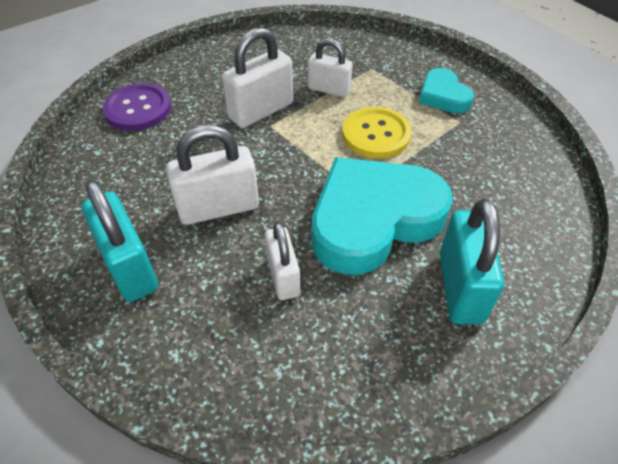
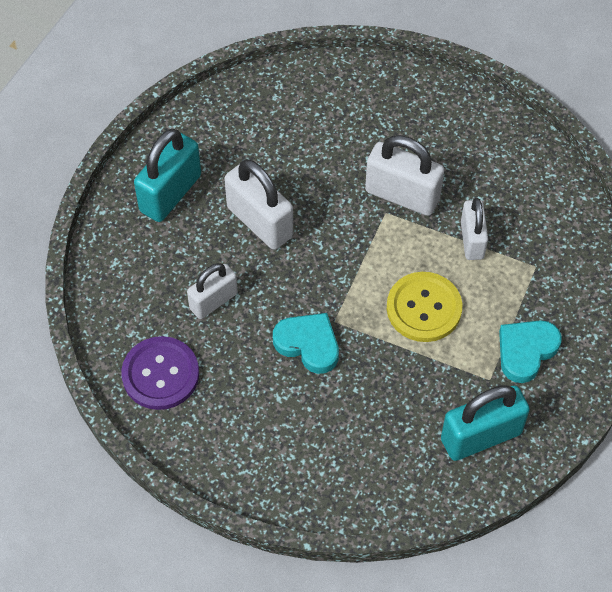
camera: 65 degrees right, 10 degrees up
purple button [102,83,171,131] -> purple button moved to [121,336,199,410]
turquoise heart [312,157,453,275] -> turquoise heart [273,313,339,374], size x0.50
turquoise padlock [440,199,504,325] -> turquoise padlock moved to [441,385,530,461]

